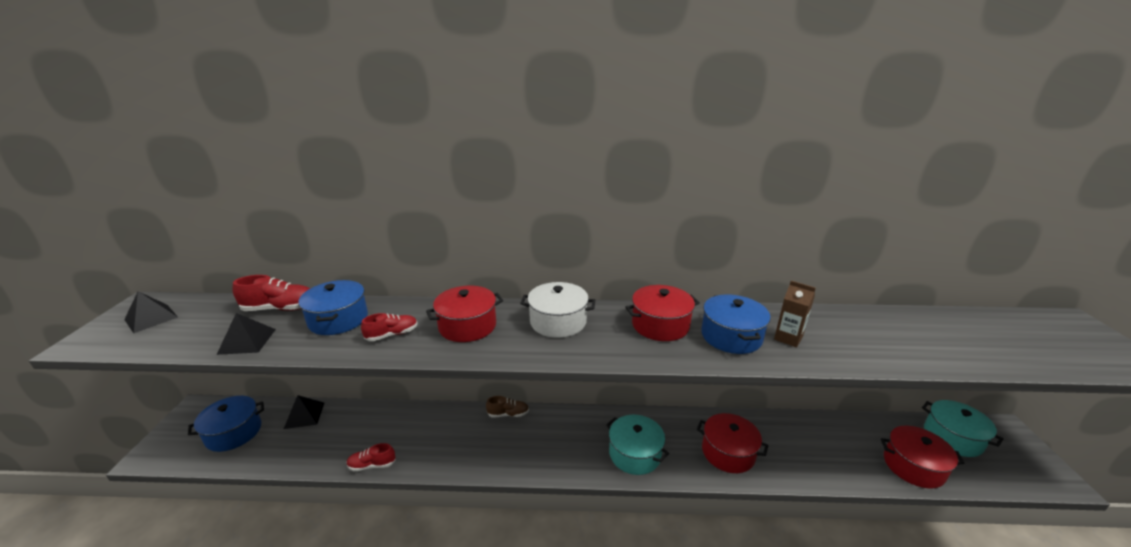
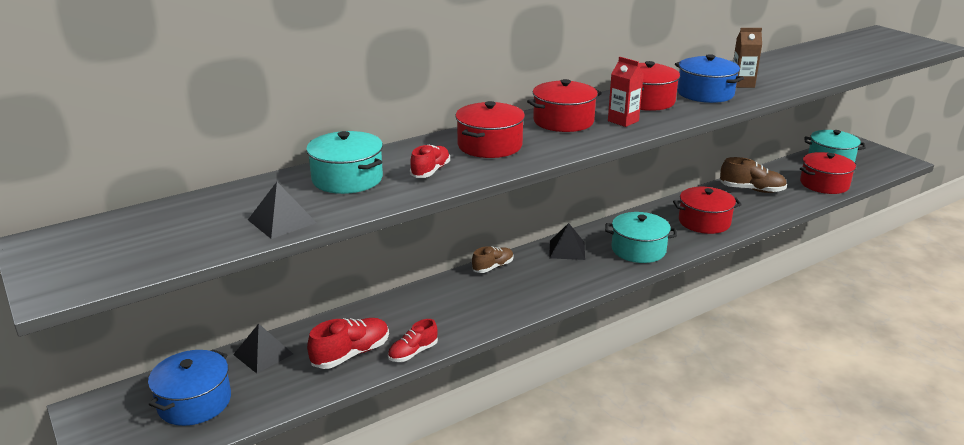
camera: 35 degrees left, 0 degrees up
black pyramid [124,291,178,333] -> black pyramid moved to [549,223,585,260]
red shoe [232,275,310,311] -> red shoe moved to [307,318,389,369]
blue pot [299,280,368,335] -> turquoise pot [306,131,383,194]
white pot [520,282,595,338] -> red pot [527,79,602,132]
none -> red carton [608,57,644,127]
none -> brown shoe [720,157,787,193]

